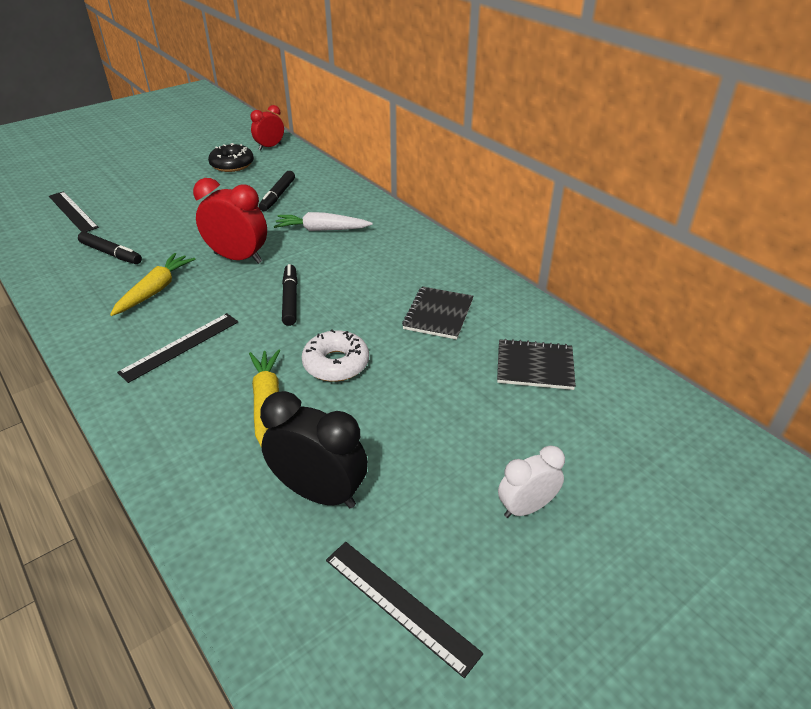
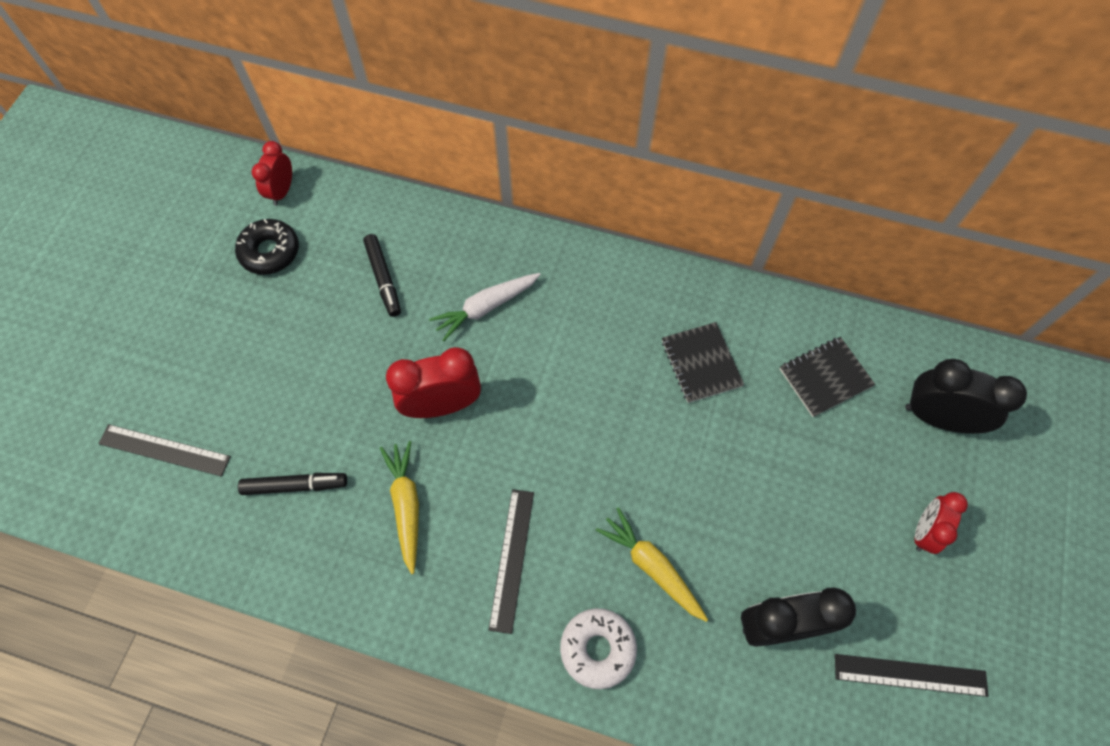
camera: 35 degrees left, 25 degrees up
black marker [282,264,298,326] -> none
white donut [302,329,369,382] -> white donut moved to [560,608,637,689]
white clock [498,445,565,518] -> red clock [915,492,968,554]
none -> black clock [905,359,1027,434]

